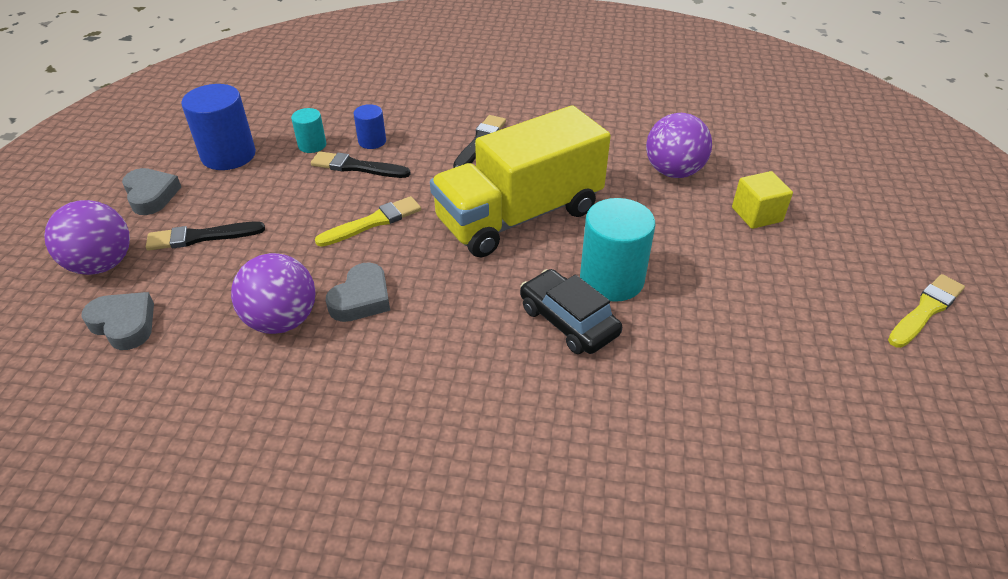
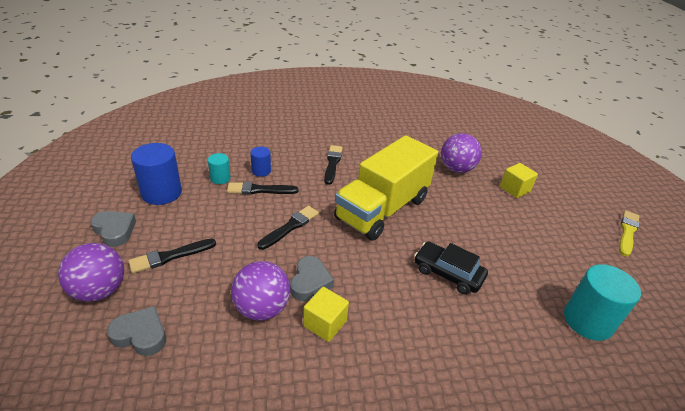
camera: 20 degrees left, 5 degrees down
yellow brush [315,196,421,247] -> black brush [257,206,319,250]
turquoise cylinder [580,198,655,302] -> turquoise cylinder moved to [564,264,641,341]
none -> yellow cube [303,287,349,342]

